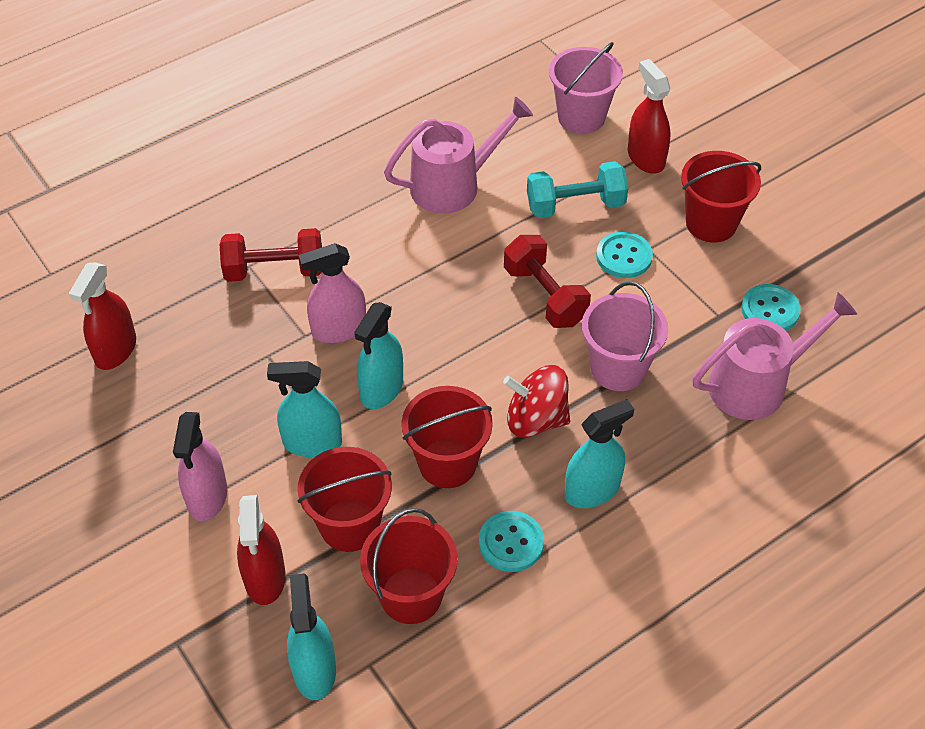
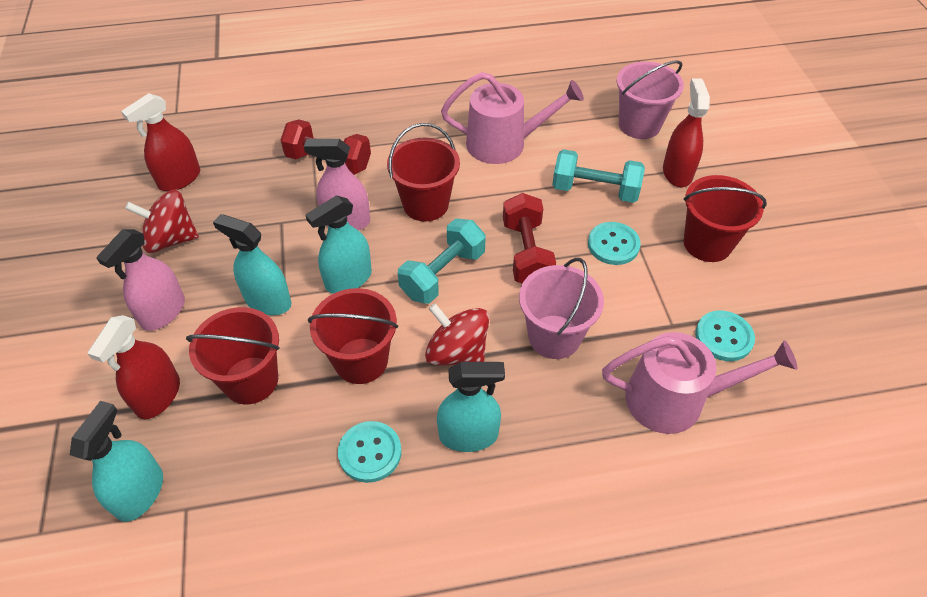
camera: 25 degrees right, 0 degrees up
red bucket [360,508,458,624] -> red bucket moved to [387,123,460,221]
none -> red spinning top [125,189,199,253]
none -> turquoise dumbbell [398,218,486,304]

